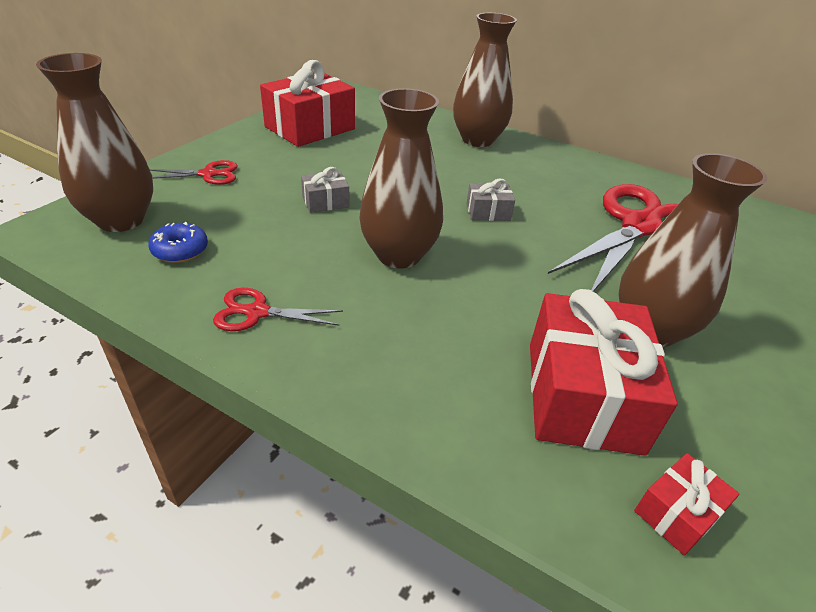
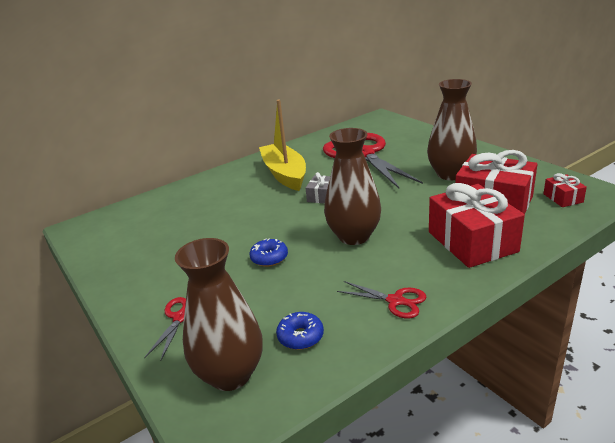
camera: 60 degrees left, 10 degrees down
red scissors [213,288,343,331] -> red scissors turned 90 degrees counterclockwise [337,281,427,318]
red gift [260,60,355,147] -> red gift moved to [429,183,525,268]
grey gift [301,167,349,213] -> blue donut [250,239,288,267]
brown vase [453,13,517,147] -> none
none -> yellow boat [259,100,306,191]

